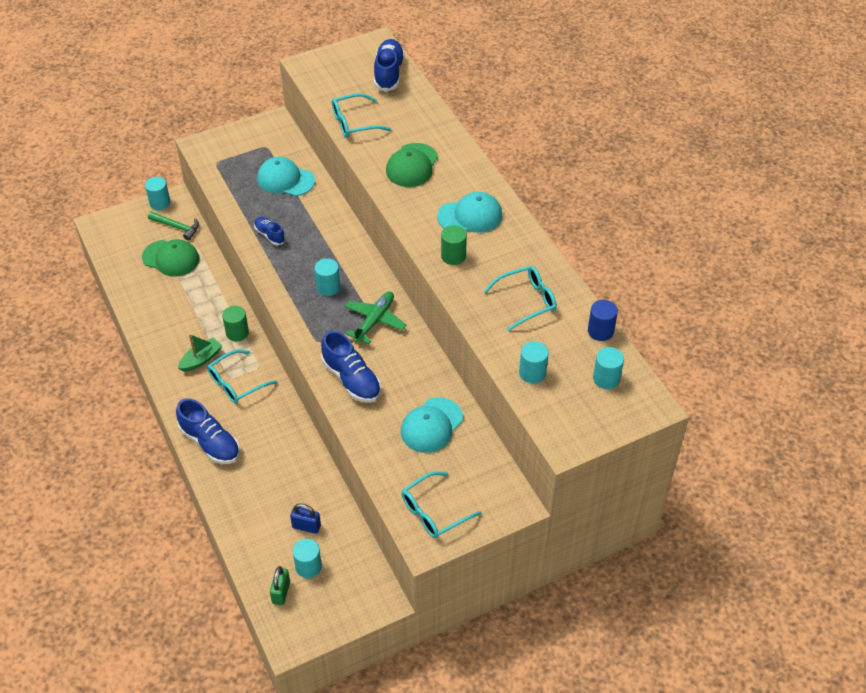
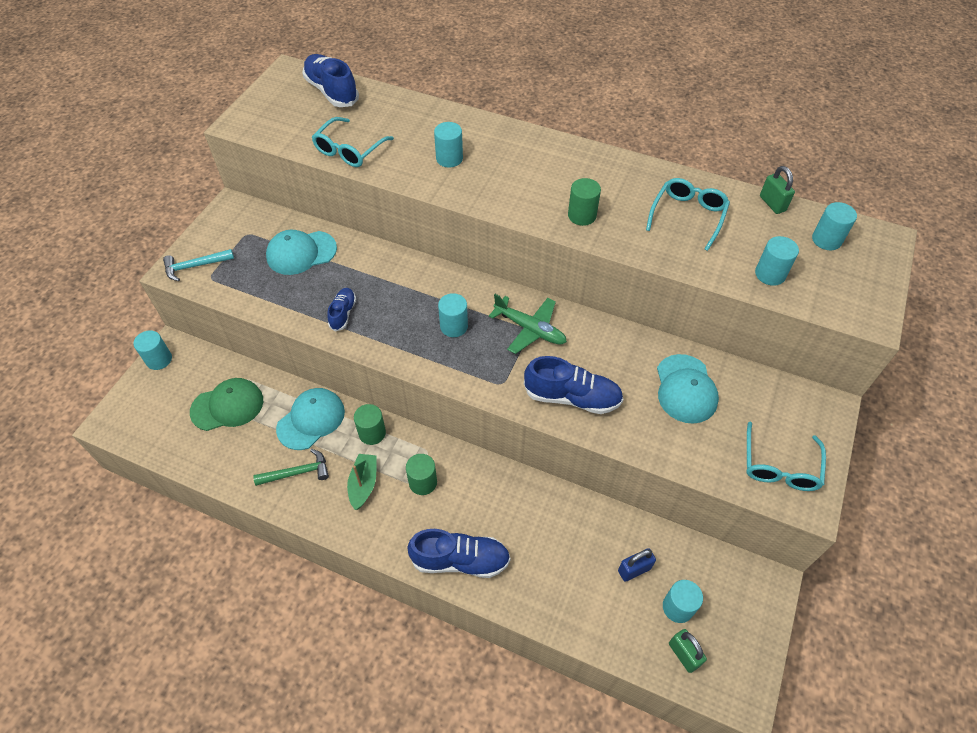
camera: 40 degrees left, 5 degrees up
green hammer [148,212,199,241] -> green hammer moved to [253,449,329,486]
turquoise glasses [207,350,277,404] -> green cylinder [406,454,437,495]
blue shoe [254,217,286,245] -> blue shoe turned 90 degrees clockwise [327,288,356,332]
green plane [345,291,406,344] -> green plane turned 135 degrees clockwise [489,294,567,354]
green cap [386,143,438,187] -> turquoise cylinder [434,122,463,168]
turquoise cap [437,192,502,233] -> turquoise cap moved to [276,388,345,450]
blue cylinder [588,300,618,341] -> green padlock [760,166,795,214]
none -> turquoise hammer [163,249,234,281]

